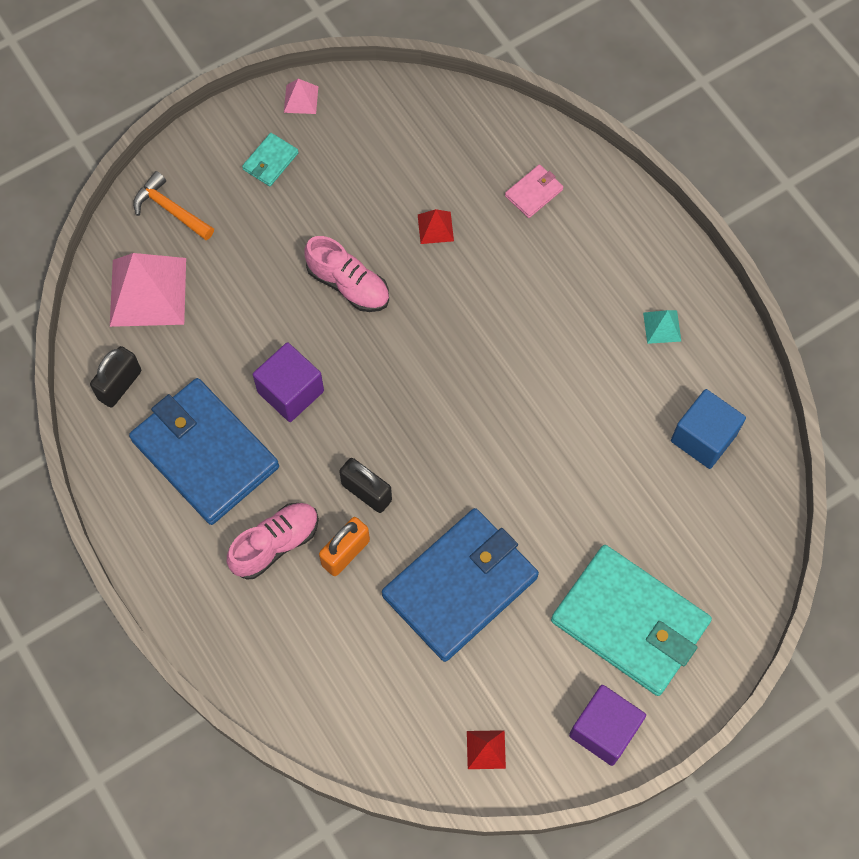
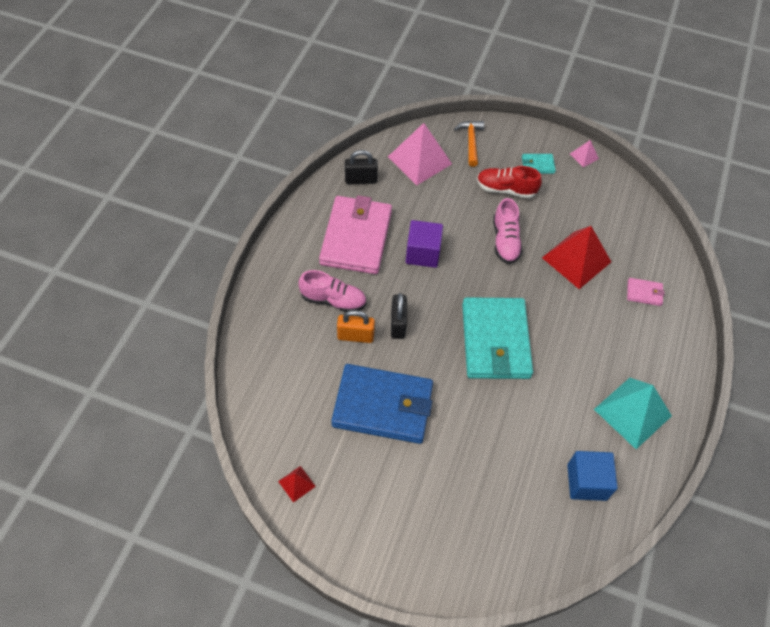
camera: 50 degrees right, 10 degrees down
blue wallet [129,378,279,525] -> pink wallet [319,195,392,274]
red pyramid [418,209,454,244] -> red pyramid [542,226,611,289], size x2.18
turquoise wallet [551,545,712,696] -> turquoise wallet moved to [462,297,533,379]
purple cube [569,685,646,766] -> none
turquoise pyramid [643,310,681,344] -> turquoise pyramid [594,378,672,449], size x2.18
none -> red shoe [477,166,542,198]

